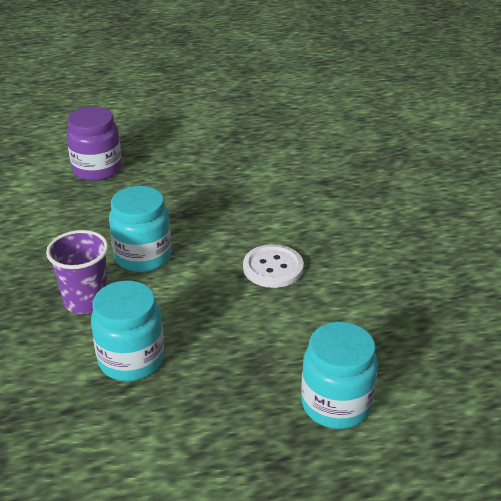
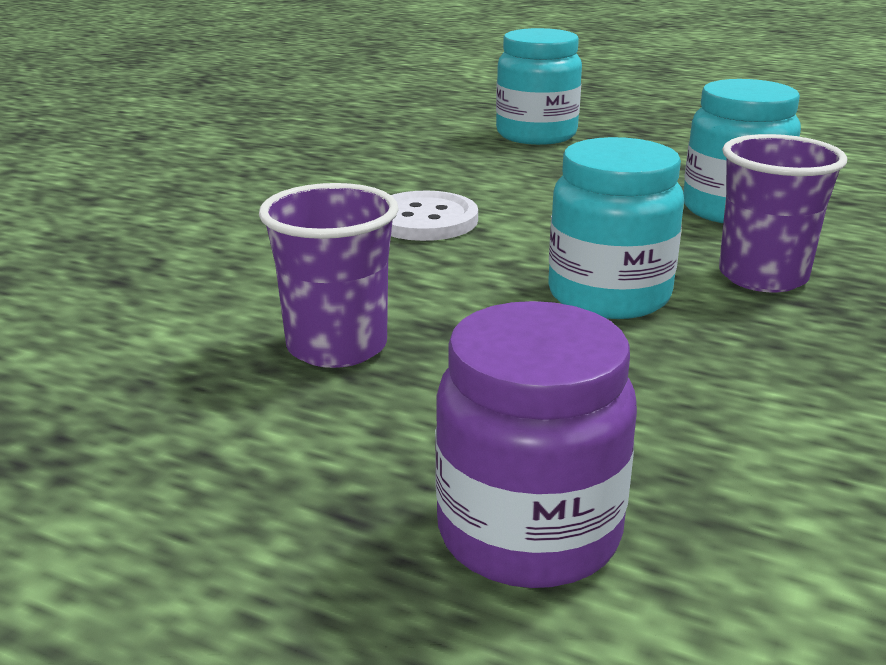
camera: 140 degrees left, 10 degrees down
none -> purple cup [259,183,399,368]

